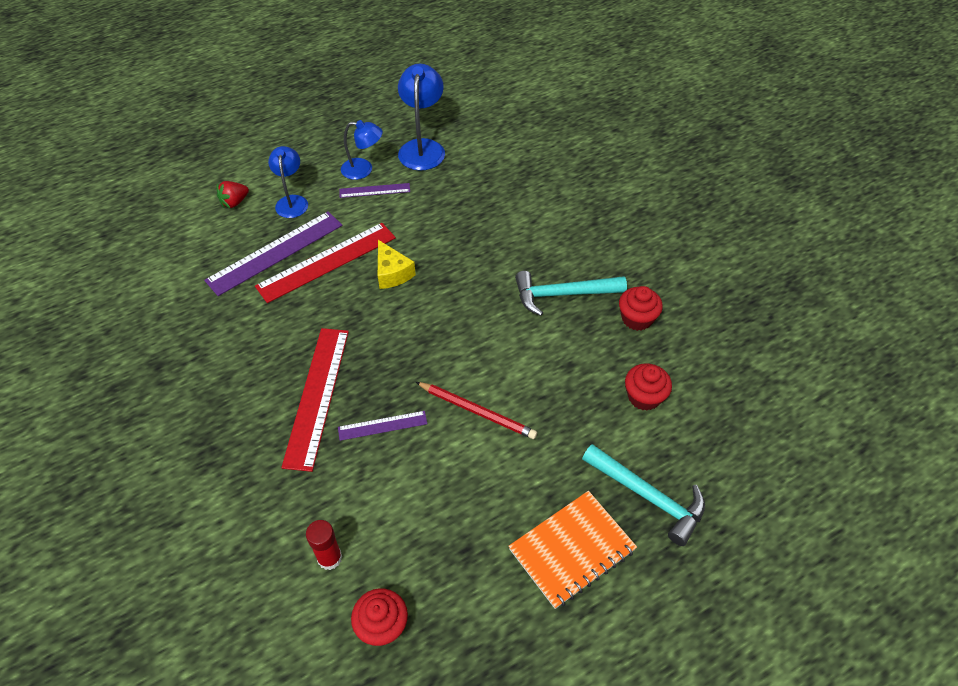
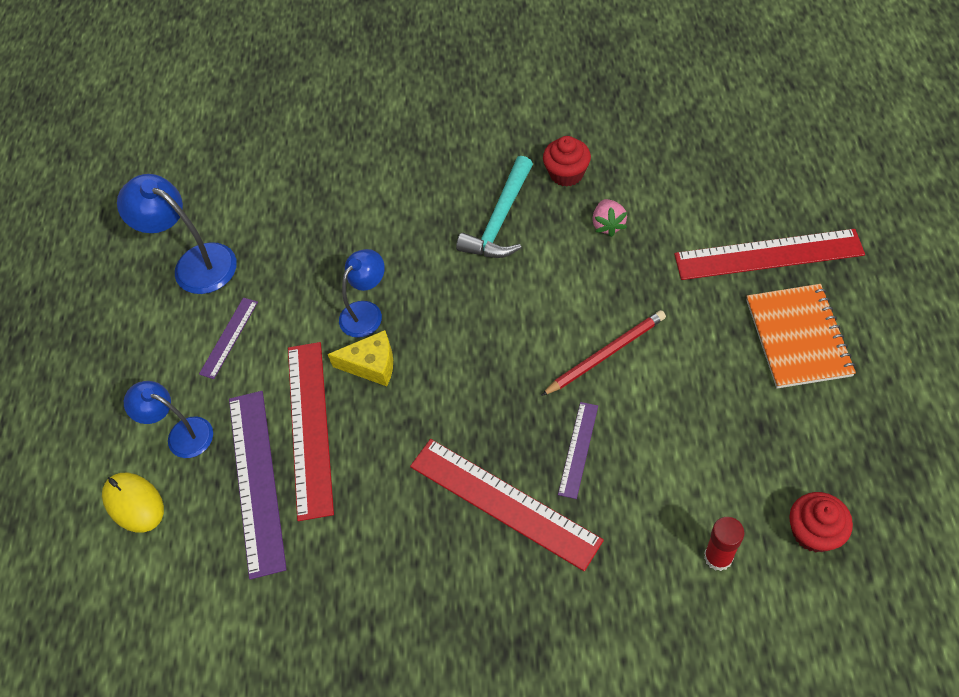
camera: 55 degrees left, 5 degrees up
red strawberry [216,181,249,208] -> yellow mouse [102,473,164,532]
blue lamp [341,120,383,180] -> blue lamp moved to [339,249,385,338]
turquoise hammer [582,444,705,546] -> red ruler [674,229,865,280]
red cupcake [625,363,672,411] -> none
none -> pink strawberry [592,199,627,237]

